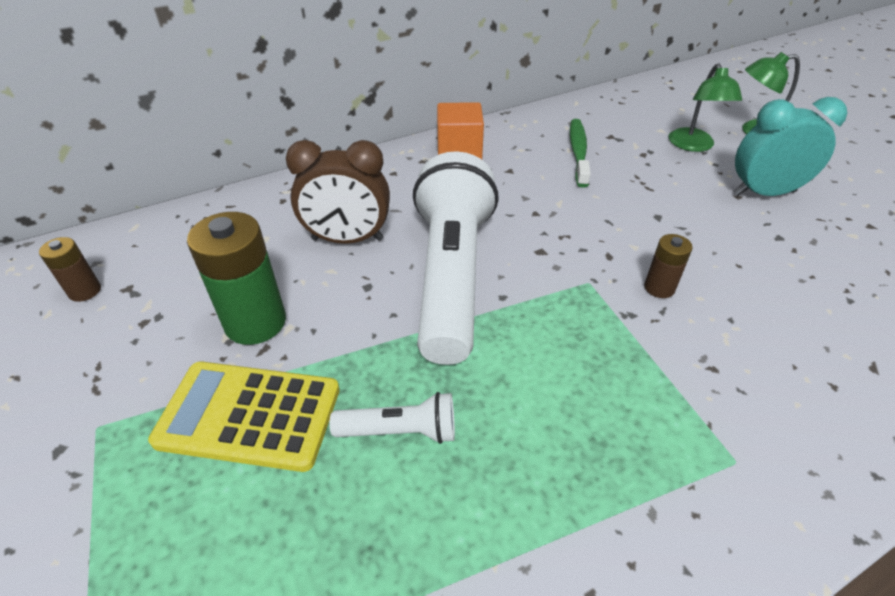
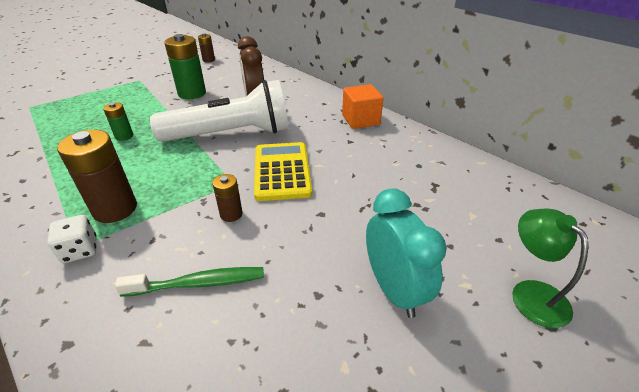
camera: 75 degrees right, 5 degrees down
yellow calculator [148,361,340,472] -> yellow calculator moved to [254,142,312,201]
white flashlight [329,392,455,444] -> green battery [103,102,133,141]
green toothbrush [570,119,591,188] -> green toothbrush moved to [115,267,264,297]
green lamp [668,63,742,152] -> none
none -> white dice [47,215,96,264]
none -> brown battery [57,130,137,223]

